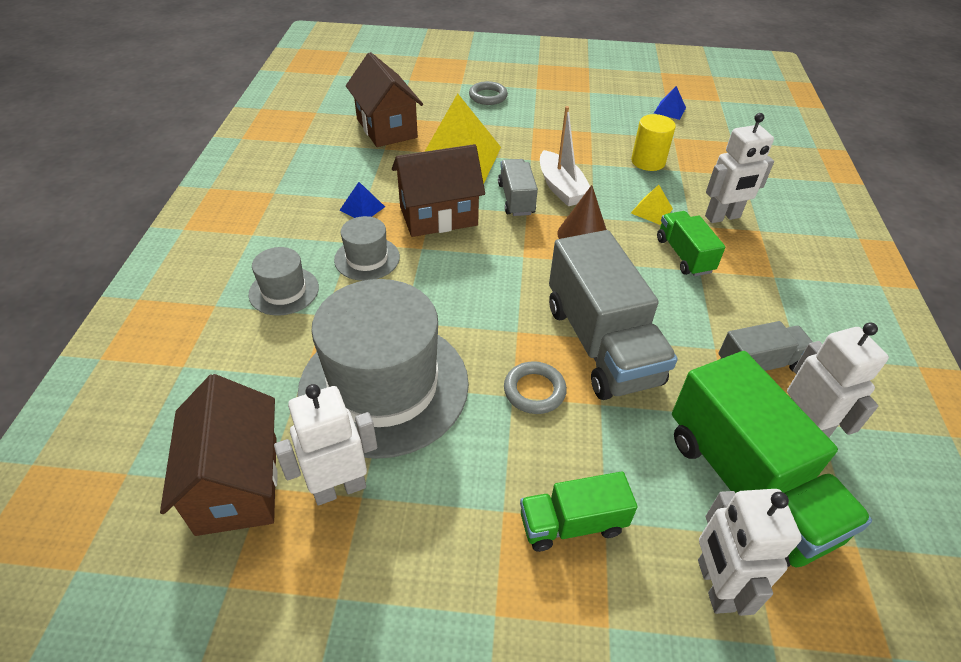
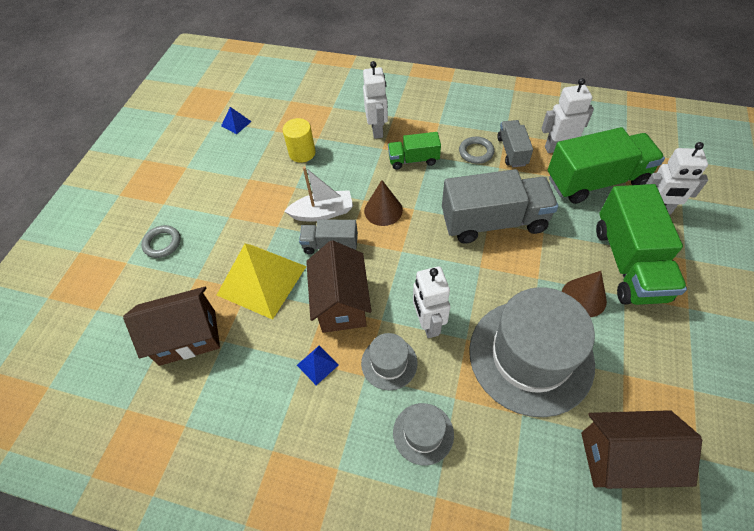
camera: 75 degrees left, 10 degrees up
white robot [274,384,377,506] -> white robot moved to [413,266,450,338]
grey ring [504,361,567,414] -> grey ring moved to [459,137,494,164]
green truck [520,471,637,552] -> green truck [596,184,687,305], size x1.88
yellow pyramid [631,185,673,225] -> none
none -> brown cone [562,271,607,317]

